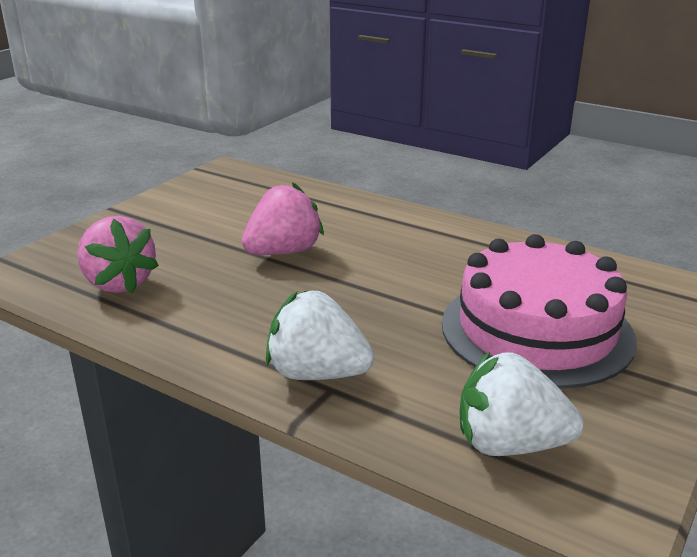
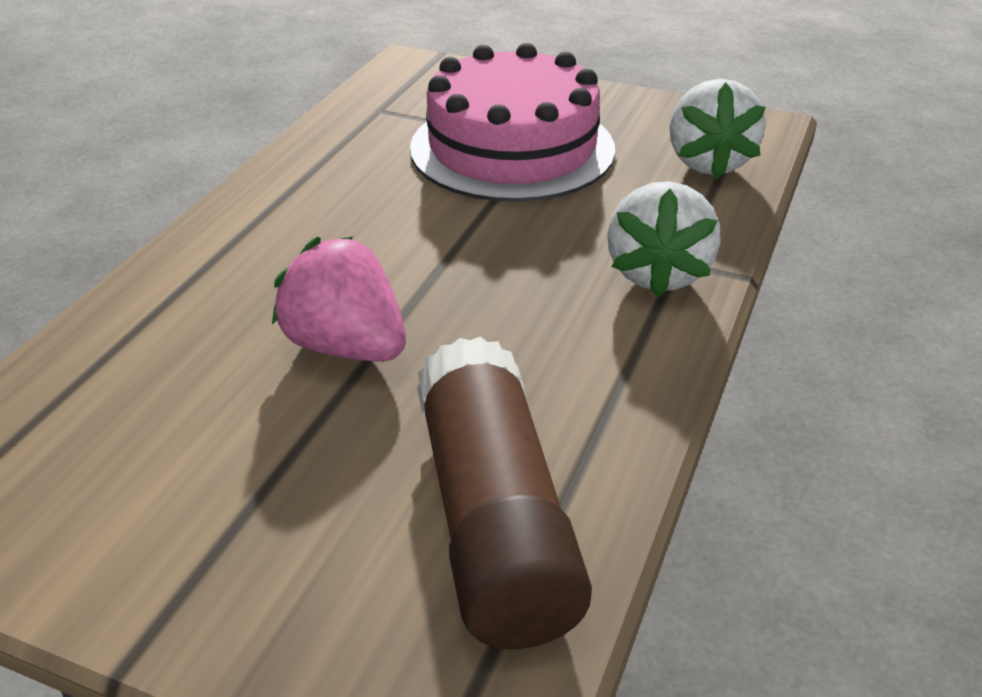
camera: 100 degrees left, 10 degrees up
pink strawberry [77,216,159,293] -> brown glue stick [417,337,592,649]

